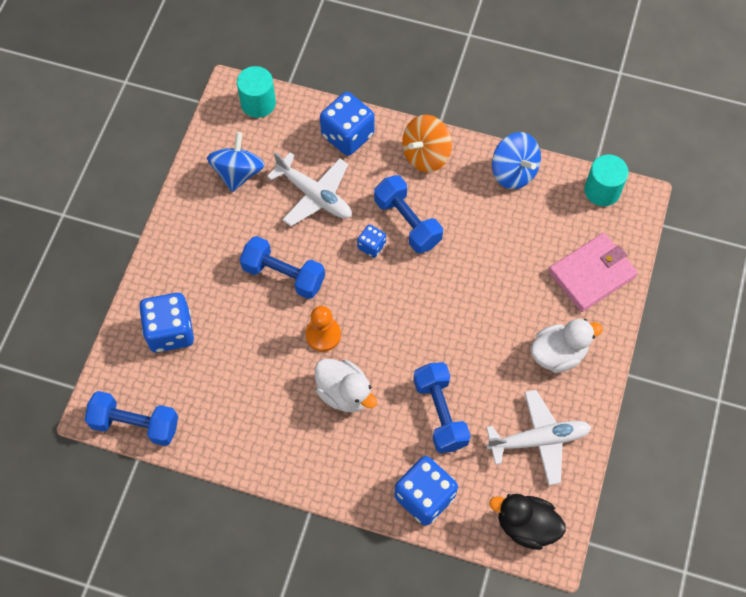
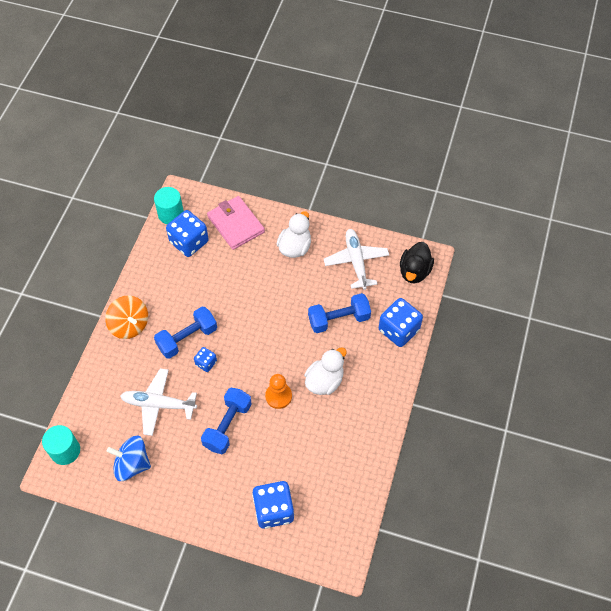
camera: 90 degrees left, 5 degrees down
blue dumbbell [85,391,178,446] -> none
white plane [267,152,352,226] -> white plane turned 120 degrees counterclockwise [120,368,197,436]
blue dice [320,92,374,156] -> blue dice moved to [166,210,209,257]
blue spinning top [492,132,541,189] -> none
white duck [530,319,603,373] -> white duck turned 45 degrees clockwise [276,211,311,258]

